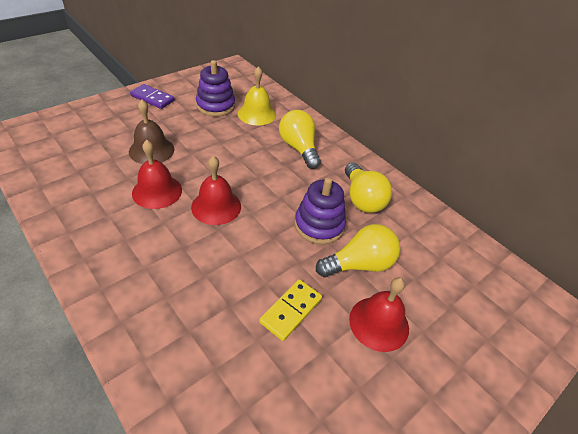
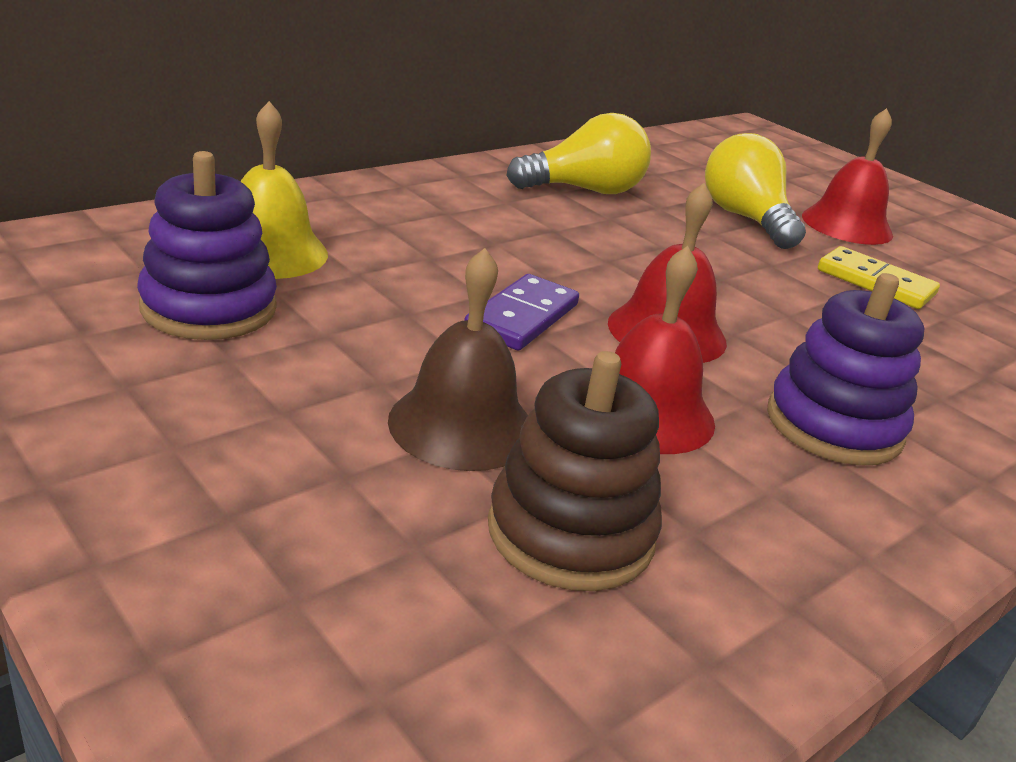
camera: 90 degrees left, 15 degrees down
purple domino [130,84,175,109] -> purple domino moved to [464,274,579,351]
yellow light bulb [279,110,321,169] -> none
purple stacking toy [295,178,346,244] -> purple stacking toy moved to [767,273,924,466]
none -> brown stacking toy [488,351,662,591]

